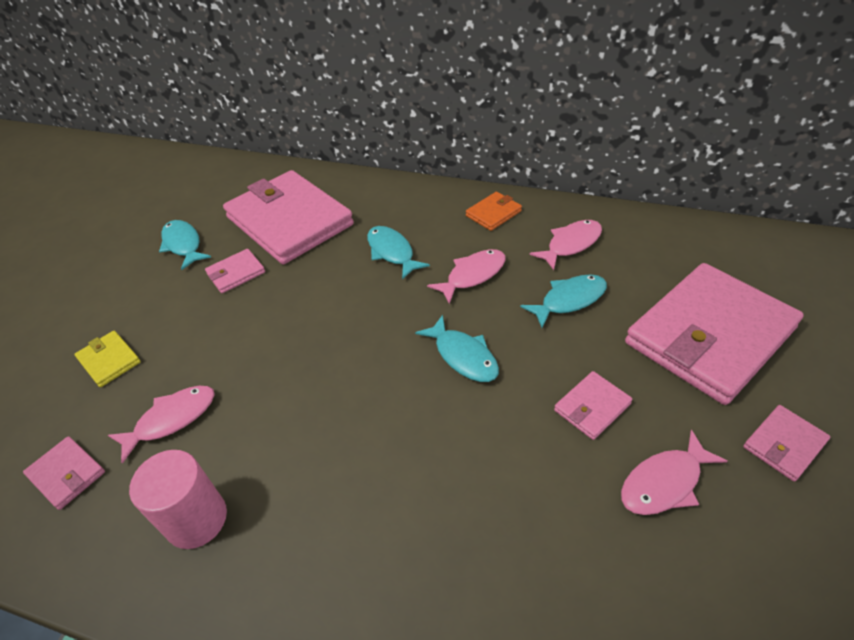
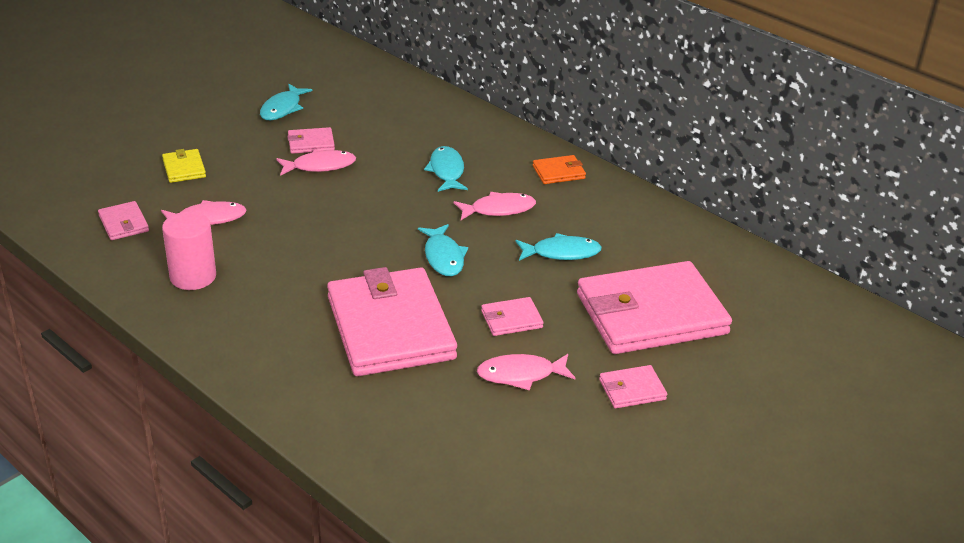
camera: 20 degrees right, 10 degrees down
turquoise fish [159,220,211,270] -> turquoise fish turned 150 degrees counterclockwise [260,84,312,120]
pink wallet [223,170,354,264] -> pink wallet moved to [327,267,457,376]
pink fish [529,220,602,270] -> pink fish moved to [276,149,356,176]

